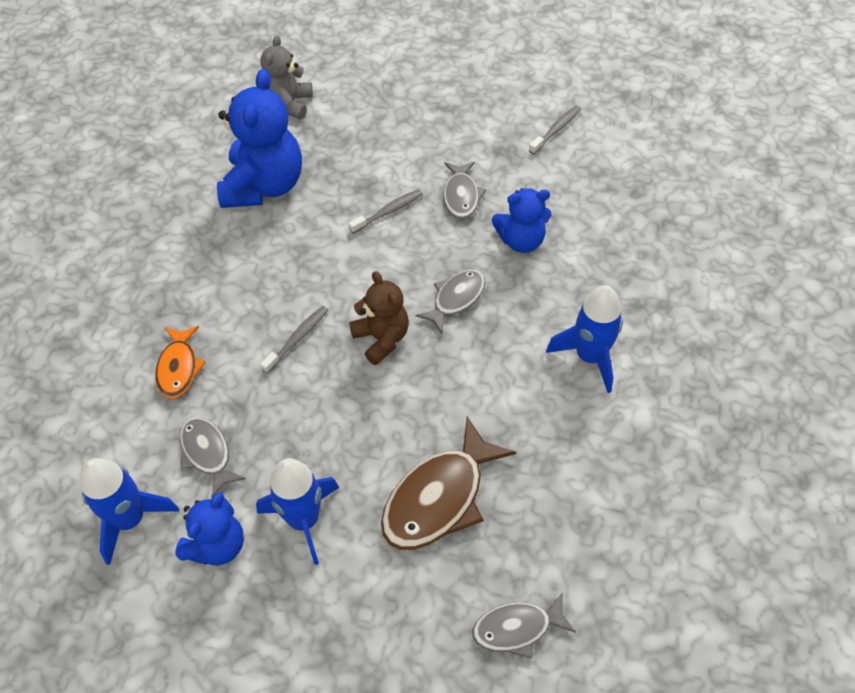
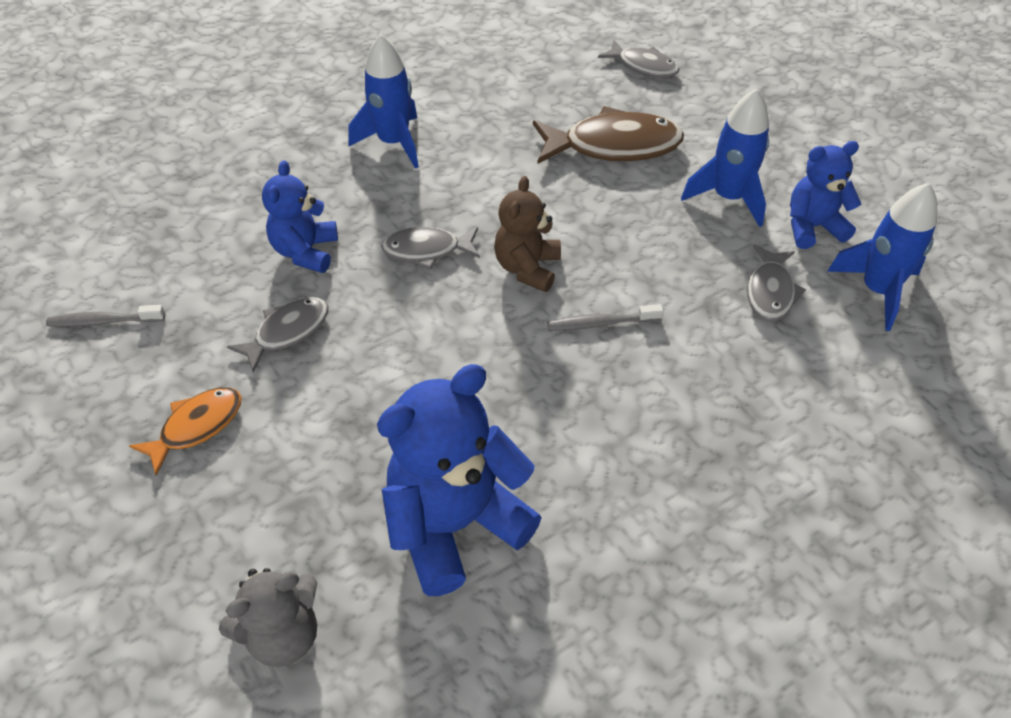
camera: 135 degrees left, 5 degrees down
orange fish [155,326,206,399] -> orange fish moved to [129,387,242,476]
grey toothbrush [348,189,423,234] -> none
blue teddy bear [492,188,551,253] -> blue teddy bear turned 120 degrees counterclockwise [262,160,338,273]

